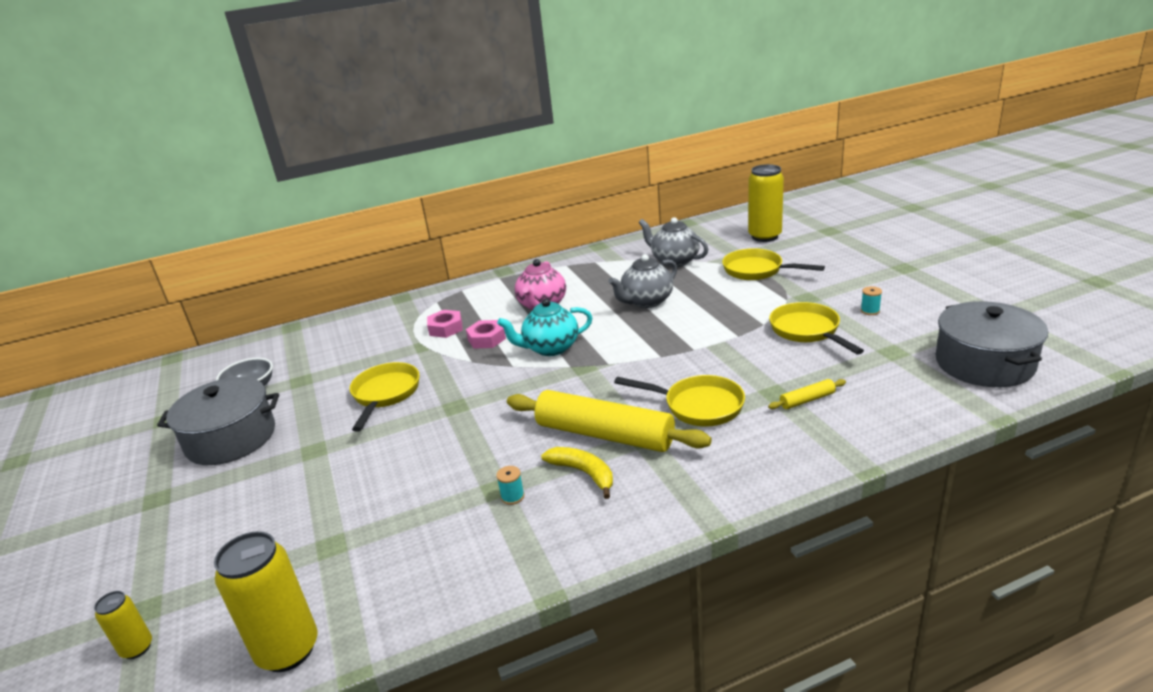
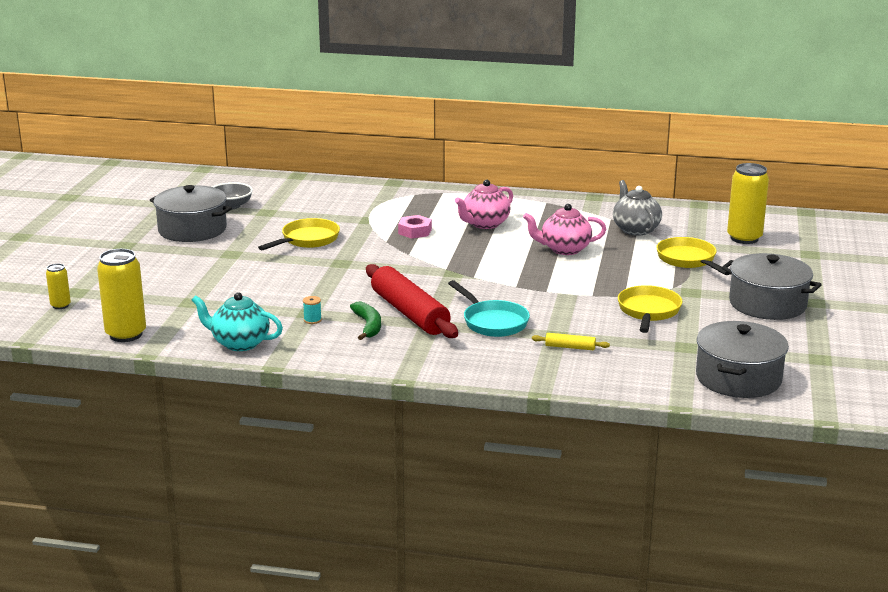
camera: 30 degrees right, 5 degrees down
pink nut [427,310,463,338] -> none
turquoise teapot [497,299,592,356] -> turquoise teapot moved to [192,292,283,351]
yellow rolling pin [507,390,712,452] -> red rolling pin [366,264,458,338]
yellow banana [541,447,613,499] -> green banana [350,302,381,340]
grey teapot [608,254,677,308] -> pink teapot [523,204,606,255]
yellow pan [614,375,745,426] -> turquoise pan [448,280,530,337]
turquoise spool [861,286,882,315] -> none
none -> grey pot [722,253,822,320]

